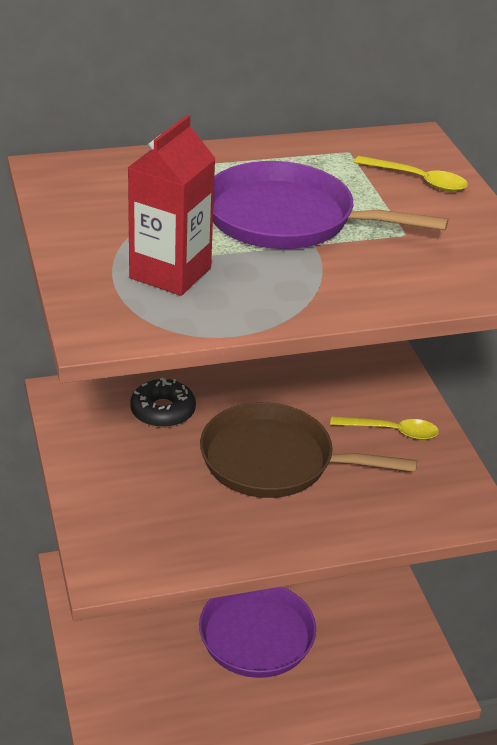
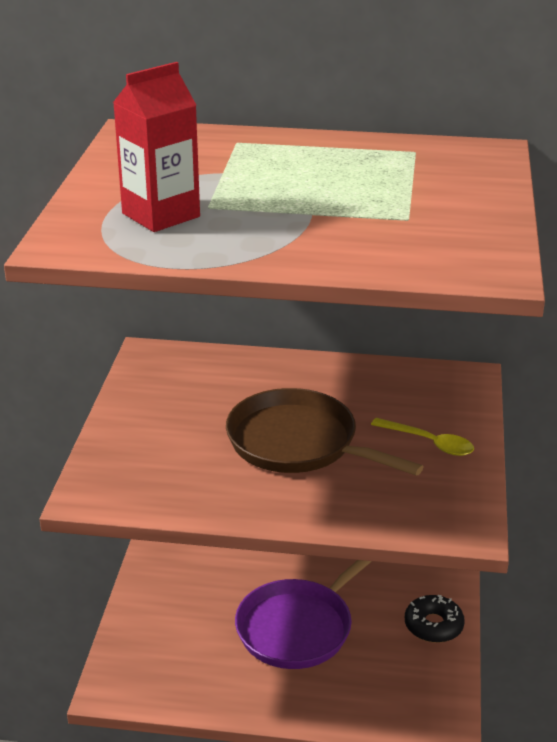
camera: 25 degrees right, 5 degrees down
black donut [130,378,196,428] -> black donut moved to [405,595,465,643]
purple pan [213,161,448,249] -> none
yellow spoon [354,156,468,192] -> none

